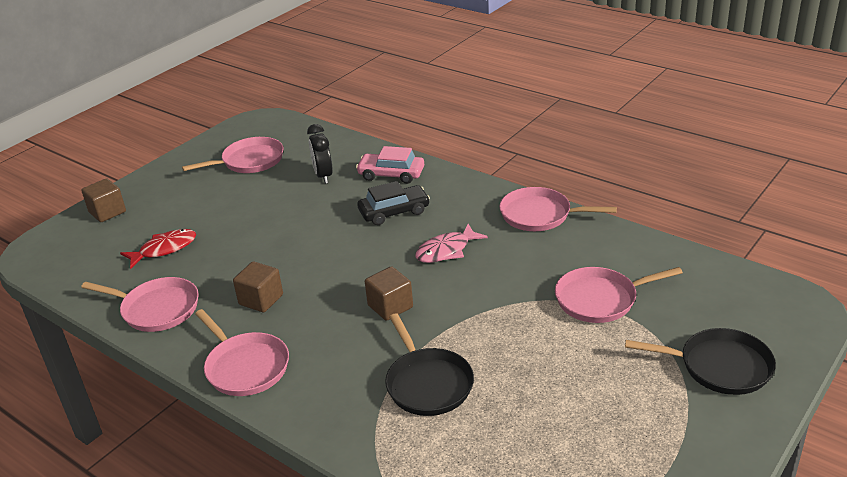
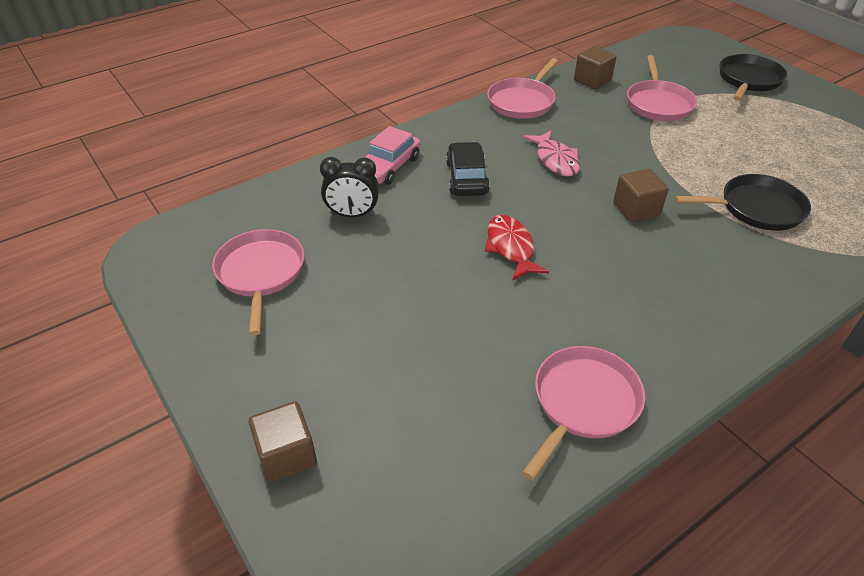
camera: 75 degrees left, 10 degrees up
red fish [120,229,196,269] -> red fish moved to [485,215,549,281]
pink pan [195,309,289,396] -> none
brown cube [233,261,283,312] -> brown cube moved to [574,46,617,89]

